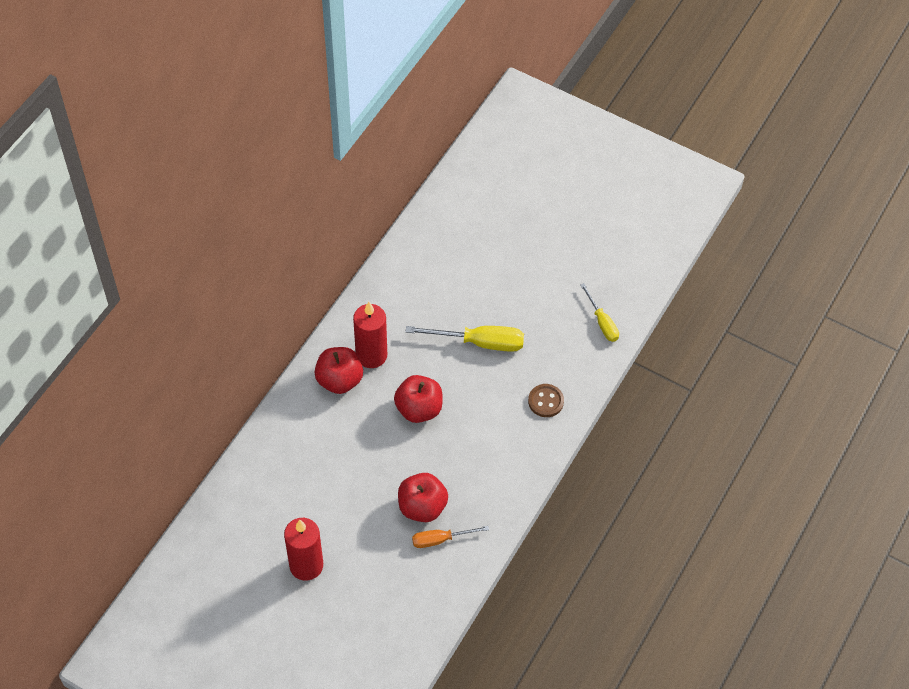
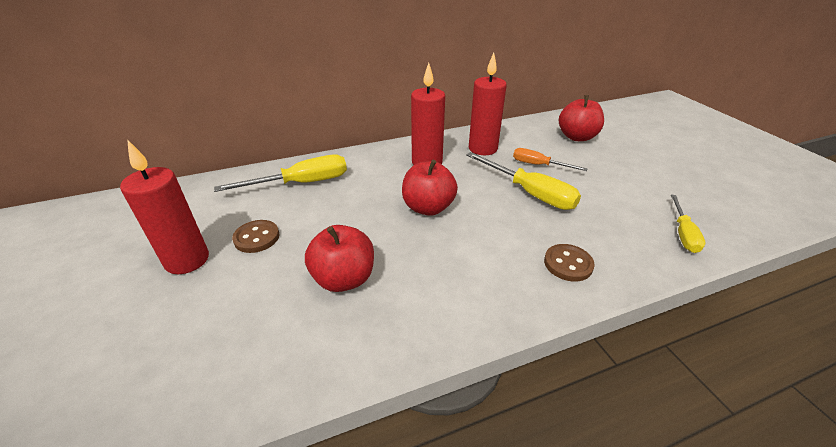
camera: 40 degrees right, 20 degrees down
red apple [314,347,363,394] -> red apple moved to [559,95,604,141]
orange screwdriver [412,526,489,548] -> orange screwdriver moved to [513,148,587,171]
none -> yellow screwdriver [214,155,347,192]
none -> brown button [232,220,279,253]
none -> red candle [469,53,507,155]

